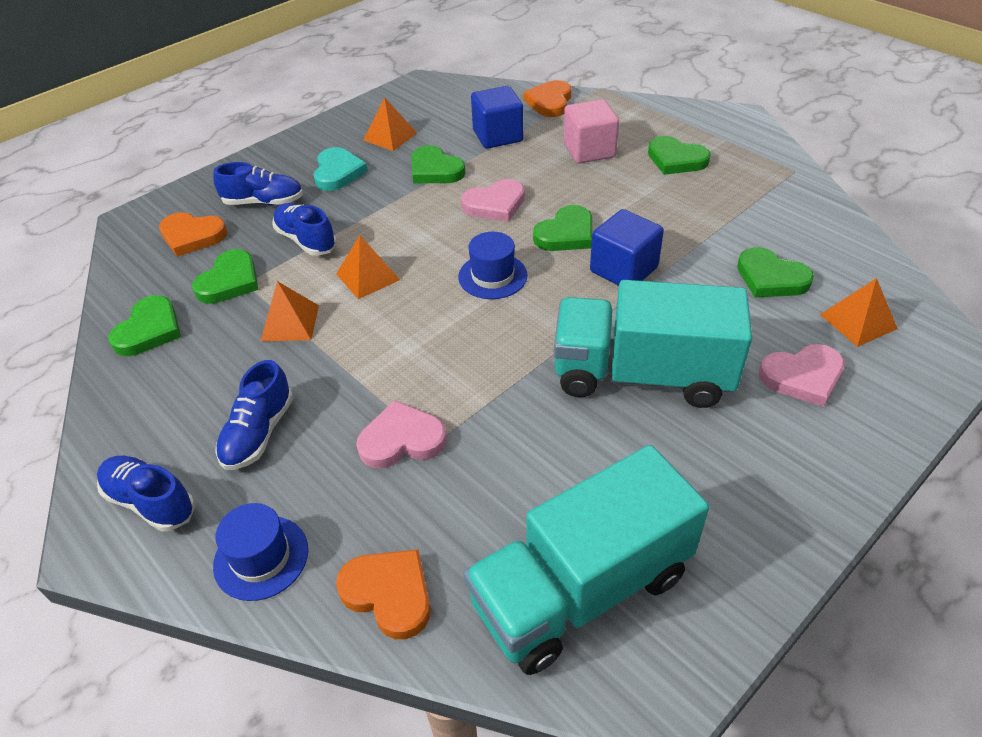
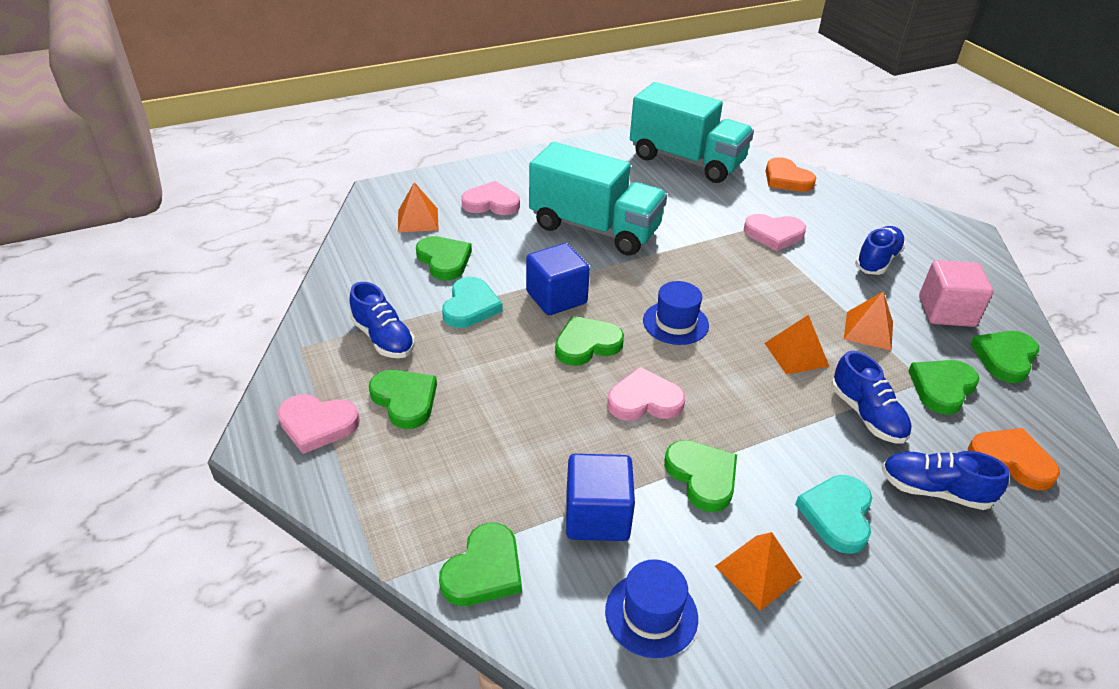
camera: 165 degrees left, 5 degrees down
blue shoe [97,456,195,532] -> blue shoe moved to [349,282,415,358]
blue hat [213,503,308,601] -> blue hat moved to [605,559,698,658]
turquoise truck [464,445,709,675] -> turquoise truck turned 45 degrees clockwise [630,82,754,183]
orange heart [524,80,571,117] -> green heart [439,523,522,606]
pink cube [564,99,619,164] -> pink cube moved to [919,260,993,327]
none -> pink heart [278,394,360,454]
none -> turquoise heart [442,277,503,328]

